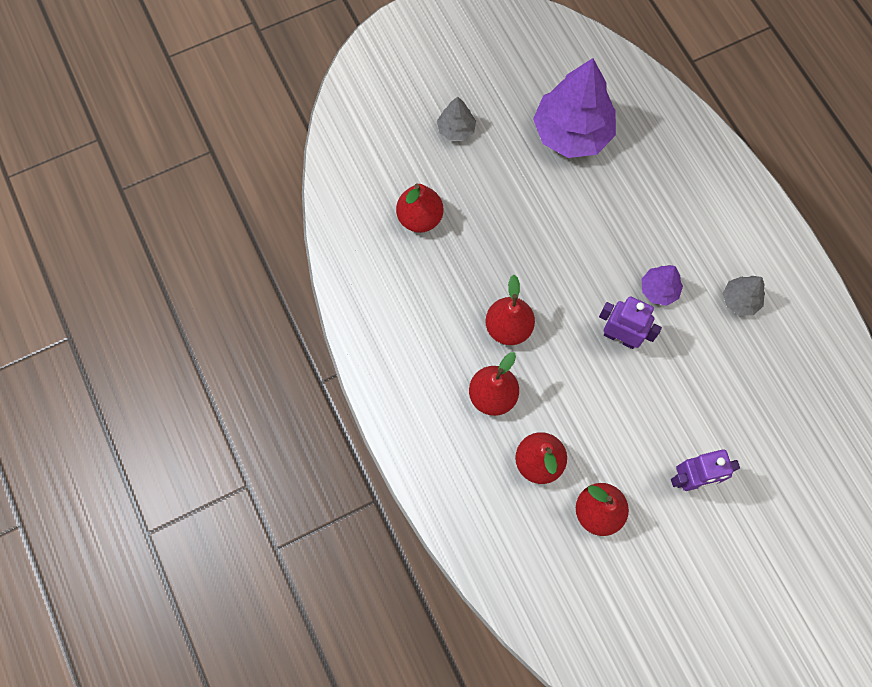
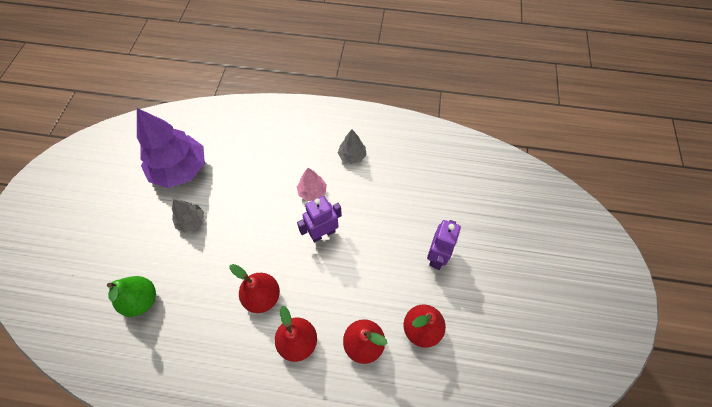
camera: 55 degrees left, 10 degrees down
red pear [396,184,443,233] -> green pear [107,276,156,317]
grey tree [437,97,476,141] -> grey tree moved to [172,199,204,232]
purple tree [642,265,683,306] -> pink tree [297,168,327,201]

